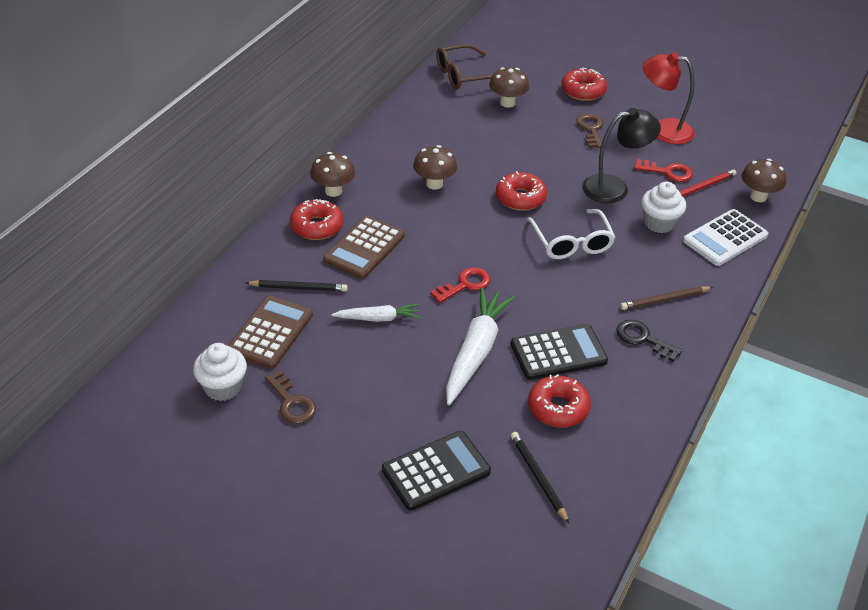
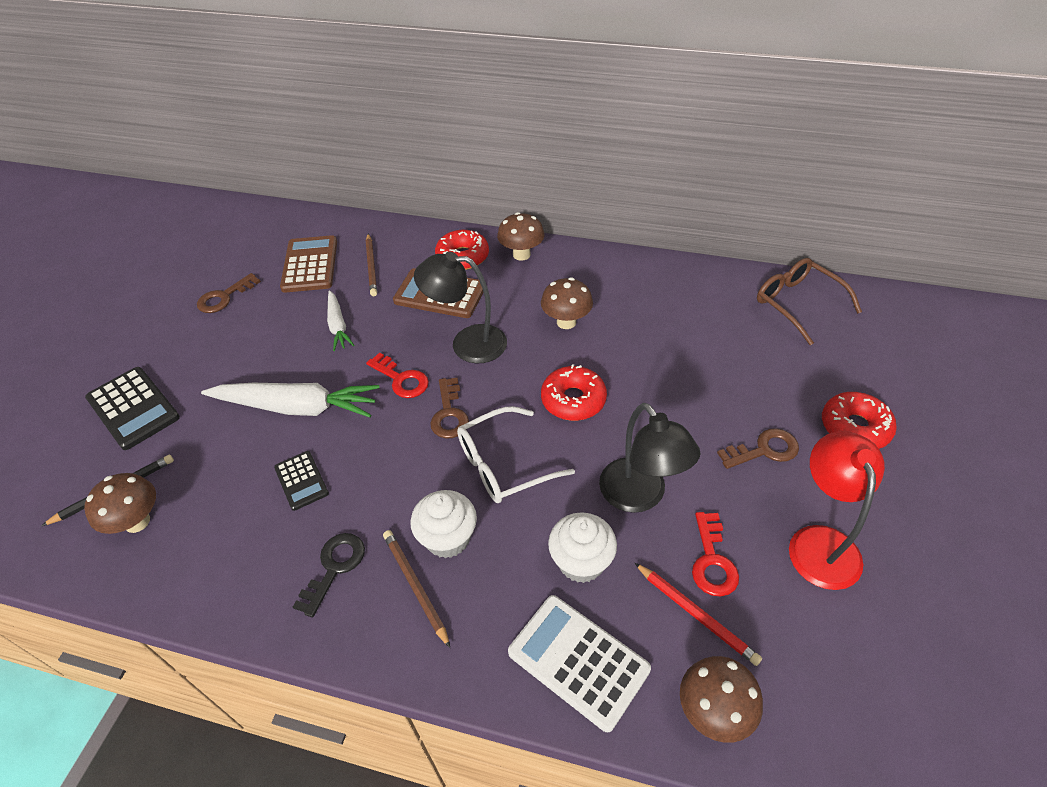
camera: 80 degrees right, 5 degrees up
white cupcake [193,343,247,401] -> white cupcake moved to [410,490,477,558]
brown calculator [228,296,313,369] -> brown calculator turned 105 degrees counterclockwise [280,235,337,293]
black pencil [246,280,347,291] -> brown pencil [366,234,377,296]
brown mushroom [489,67,530,108] -> brown mushroom moved to [84,473,156,534]
black calculator [511,324,608,380] -> black calculator [274,451,329,511], size x0.59
red donut [528,374,591,428] -> none
none -> black lamp [414,252,507,363]
none -> brown key [430,378,469,438]

